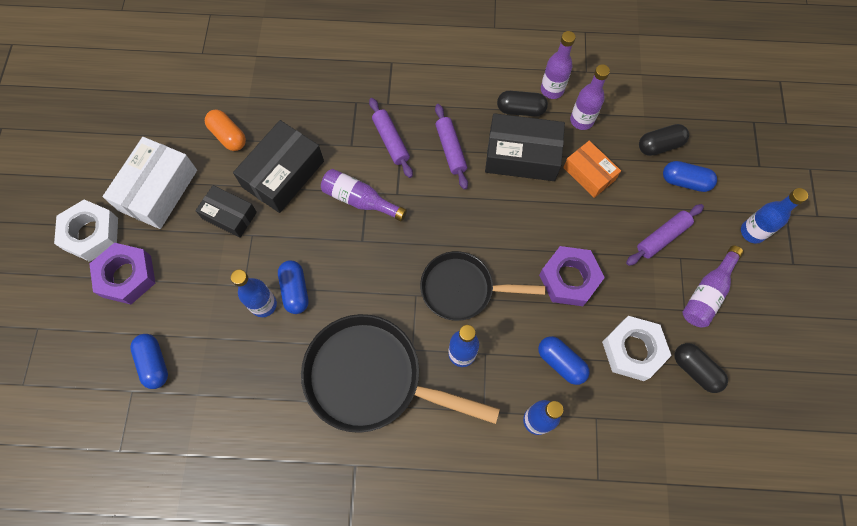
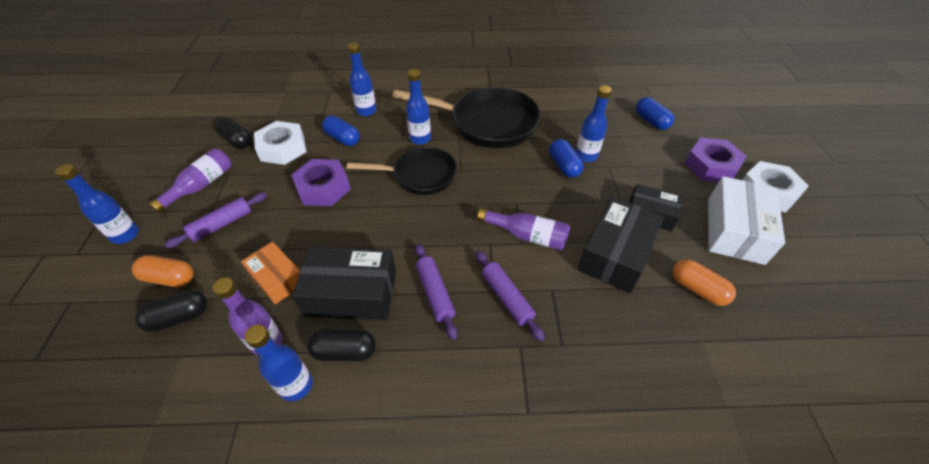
camera: 175 degrees right, 20 degrees down
purple bottle [541,31,576,99] -> blue bottle [245,324,313,401]
blue capsule [663,161,717,192] -> orange capsule [132,255,193,287]

